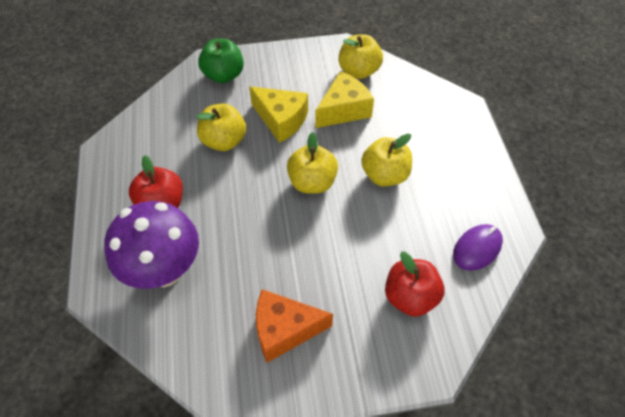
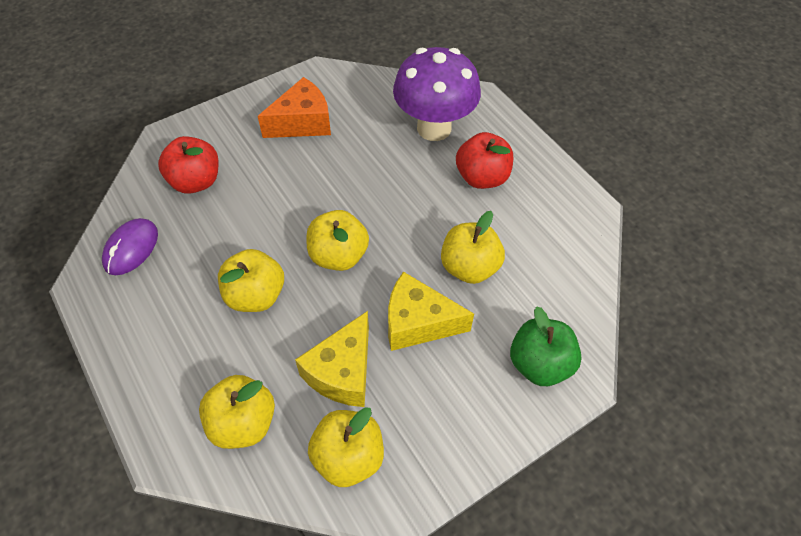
camera: 155 degrees right, 0 degrees up
none -> yellow apple [199,375,275,449]

